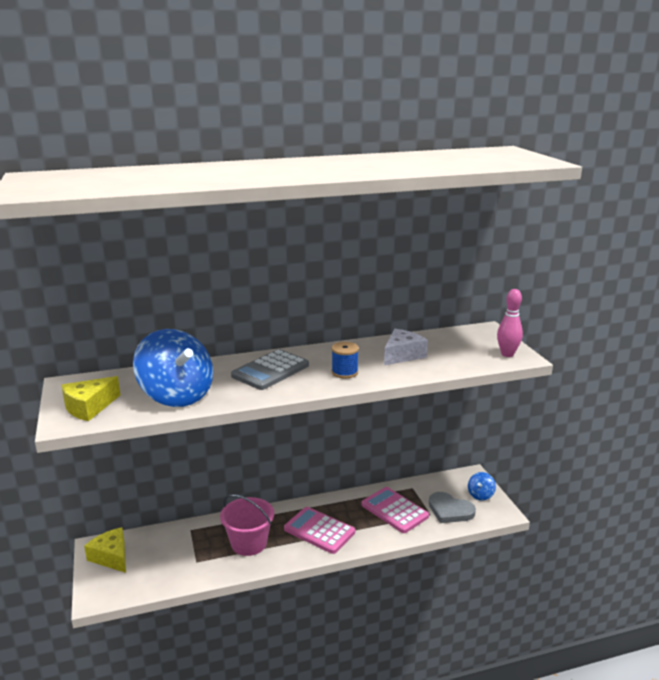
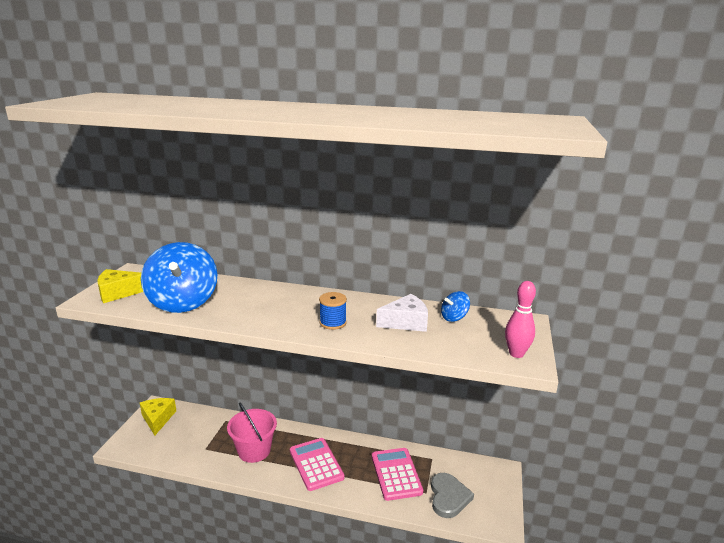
camera: 30 degrees right, 0 degrees up
grey calculator [231,349,309,390] -> none
grey heart [429,492,476,523] -> grey heart turned 150 degrees counterclockwise [431,473,474,518]
blue spinning top [468,472,496,500] -> blue spinning top moved to [441,291,470,322]

